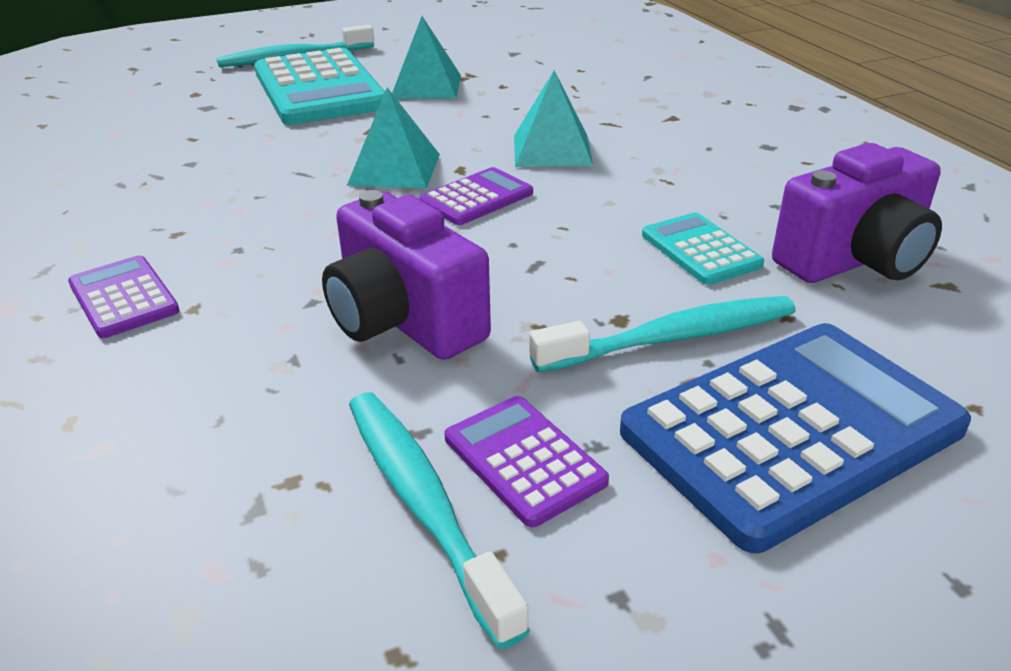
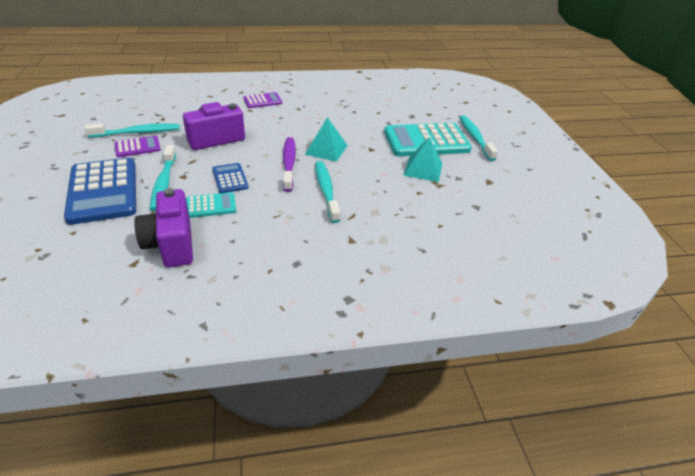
camera: 100 degrees right, 5 degrees up
purple calculator [419,167,533,225] -> purple toothbrush [283,137,296,192]
turquoise pyramid [514,71,593,167] -> turquoise toothbrush [315,161,340,223]
none -> blue calculator [212,163,249,193]

